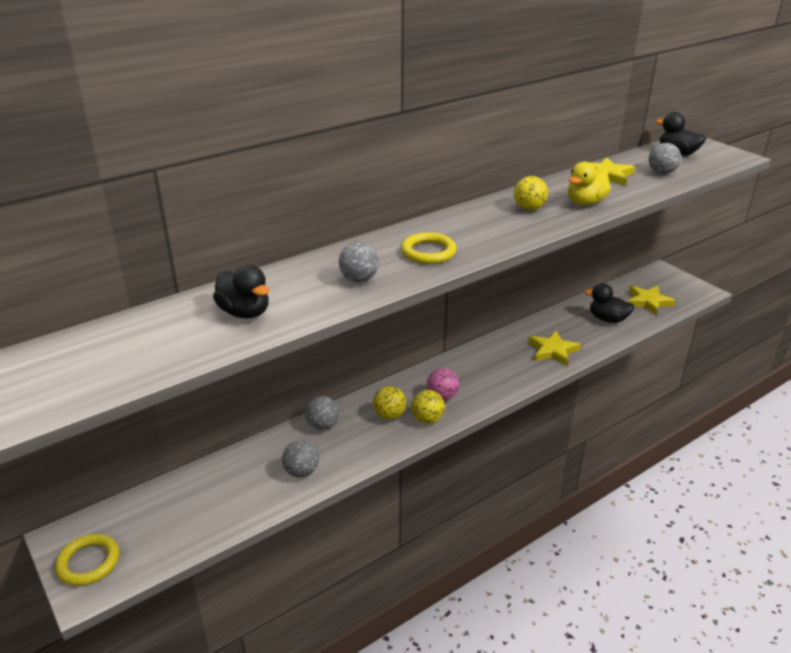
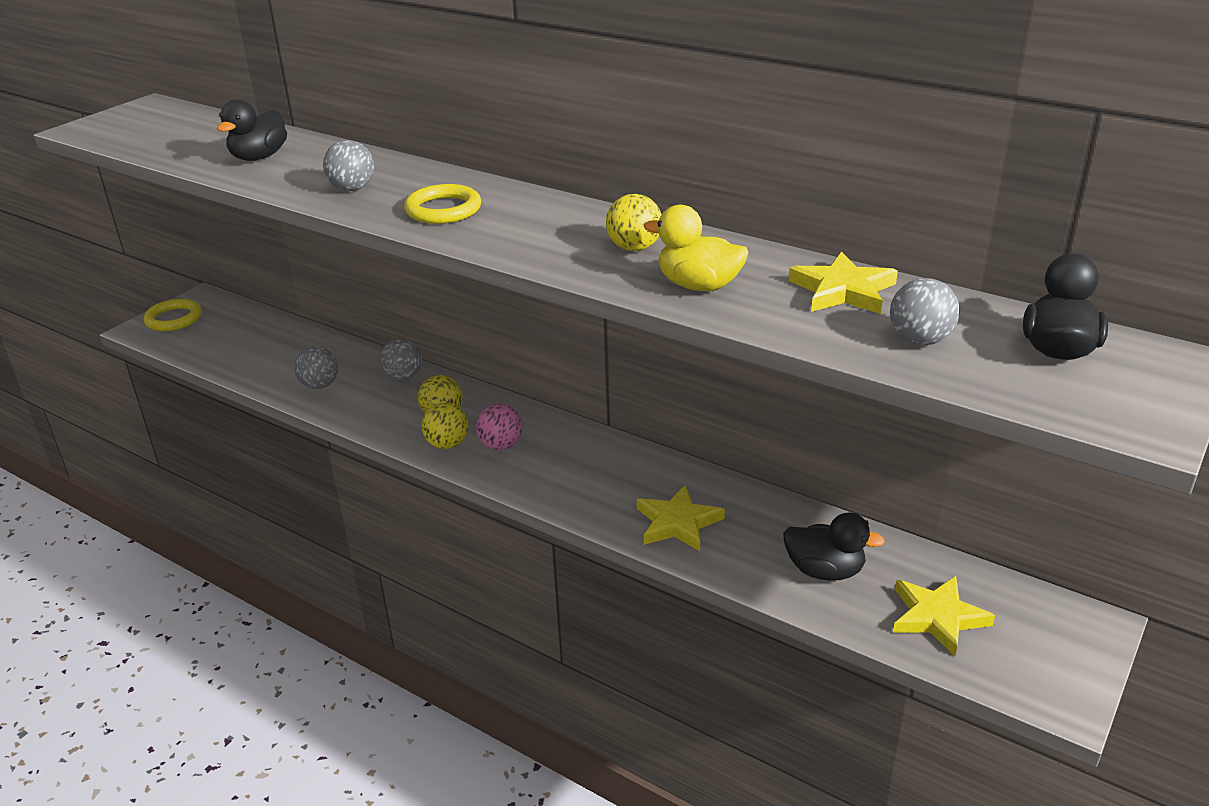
camera: 70 degrees right, 0 degrees up
black duck [585,283,635,323] -> black duck turned 105 degrees clockwise [783,512,885,581]

